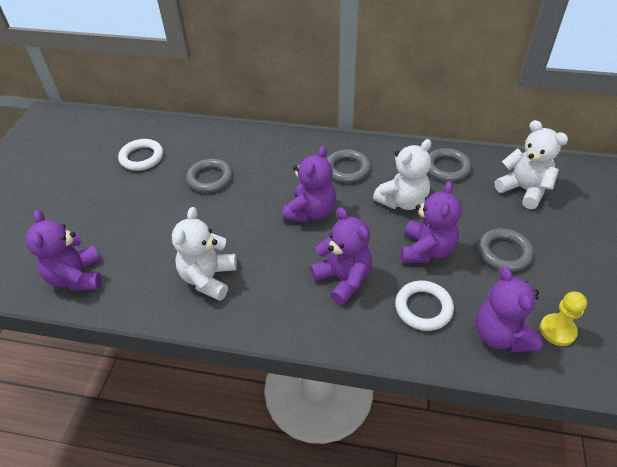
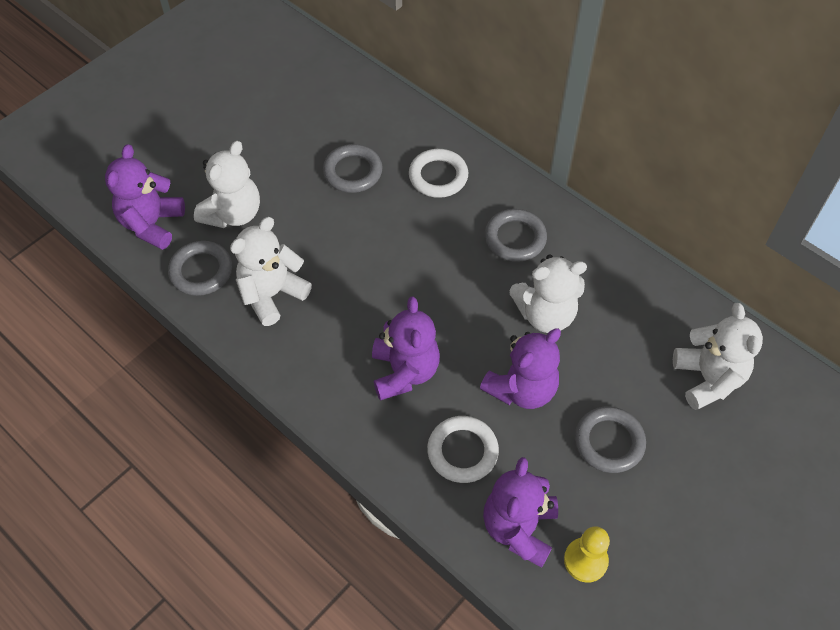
camera: 30 degrees right, 10 degrees up
white ring [118,139,163,171] -> white ring moved to [409,149,468,198]
purple teddy bear [283,146,336,223] -> none
grey ring [428,148,472,182] -> grey ring moved to [168,241,232,296]
none -> white teddy bear [194,141,260,228]

